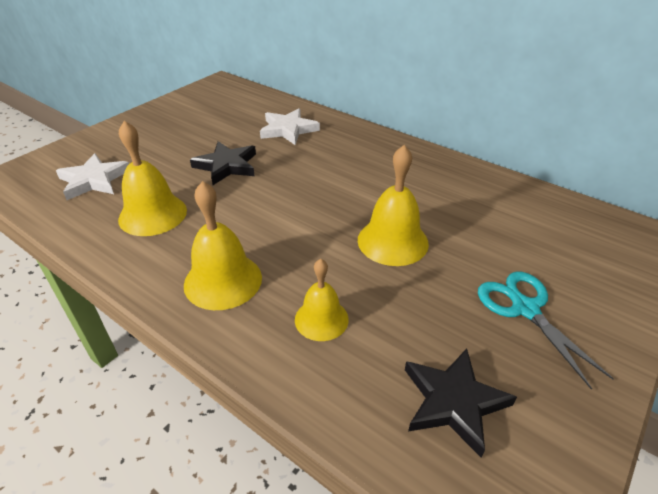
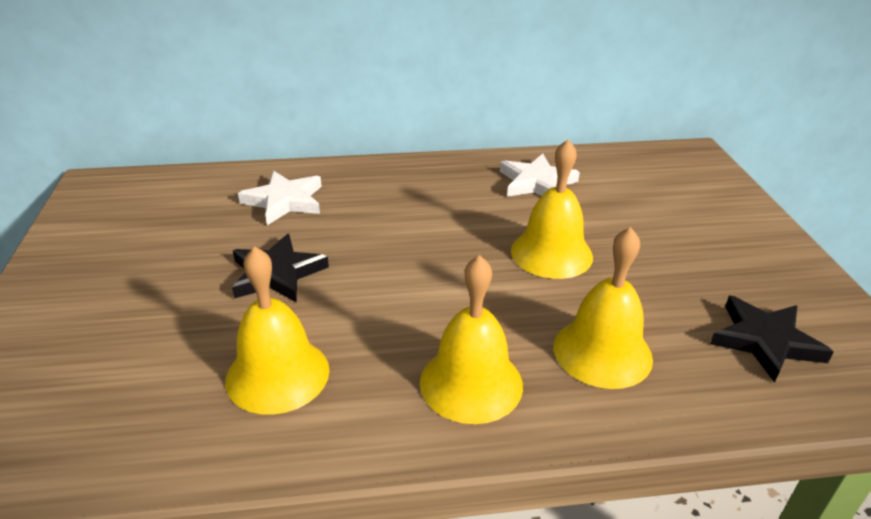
camera: 45 degrees left, 5 degrees down
white star [56,153,129,200] -> white star moved to [500,154,580,197]
yellow bell [295,259,349,341] -> yellow bell [554,227,653,389], size x1.55
turquoise scissors [478,272,614,390] -> none

